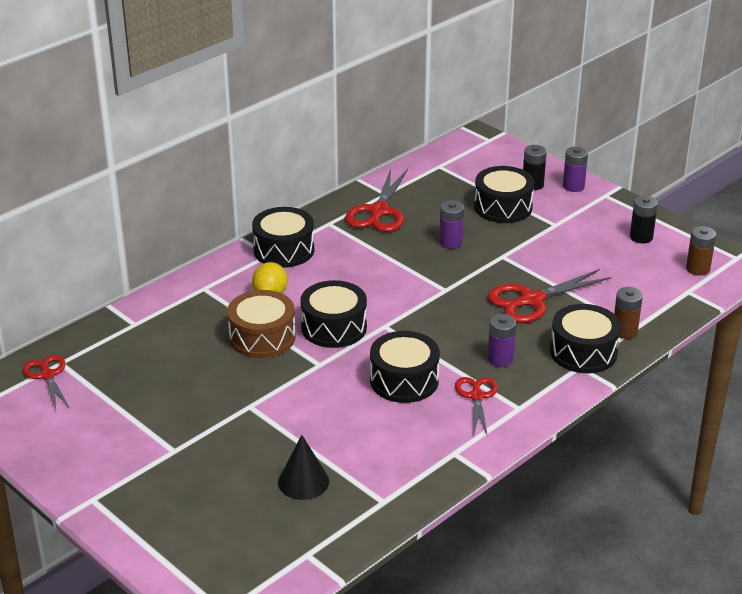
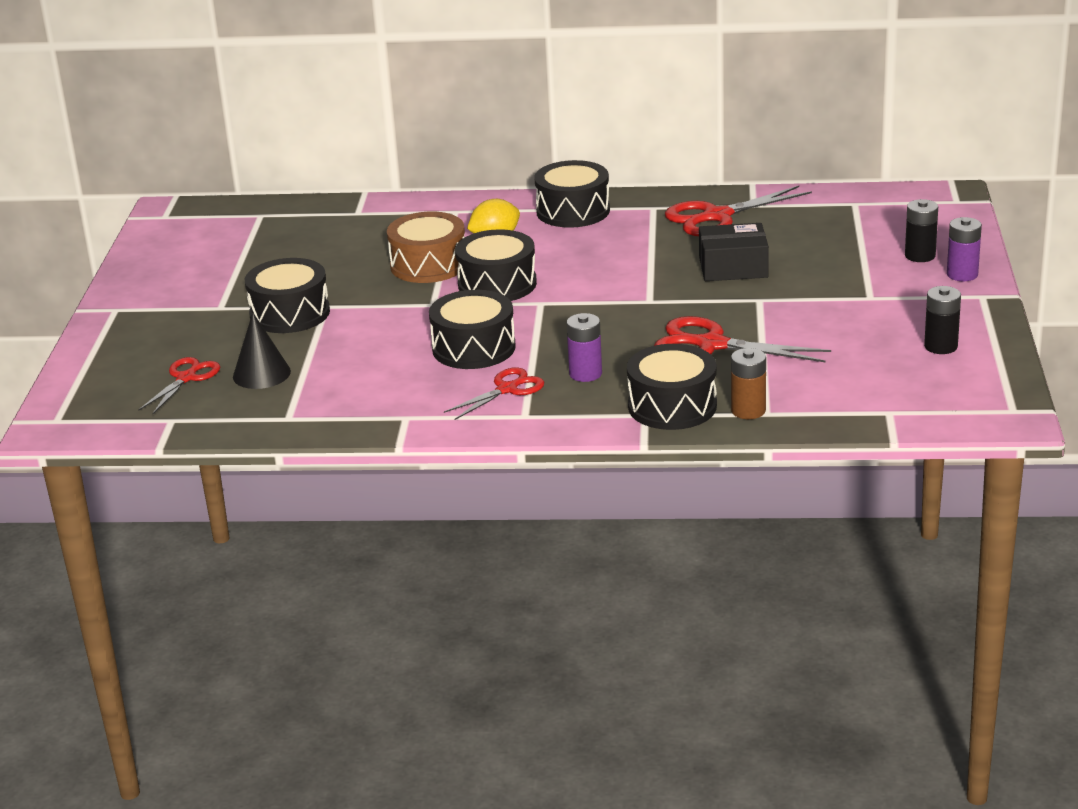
camera: 50 degrees right, 5 degrees down
red scissors [23,355,69,409] -> red scissors moved to [138,357,220,414]
purple battery [439,200,464,249] -> black box [699,223,769,281]
black drum [474,166,534,223] -> black drum moved to [245,258,330,333]
brown battery [686,226,716,276] -> none

